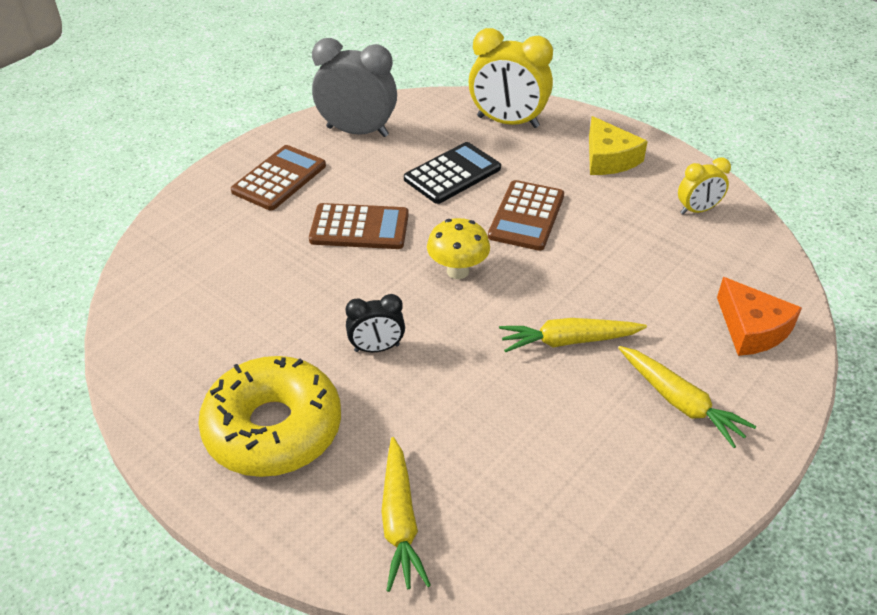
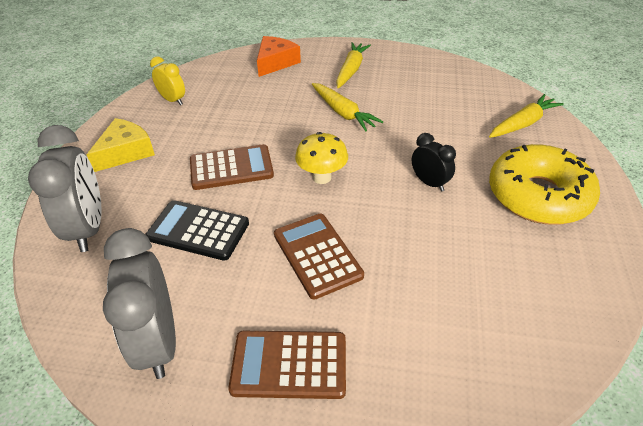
camera: 120 degrees left, 0 degrees up
yellow clock [469,28,553,128] -> grey clock [28,125,102,252]

